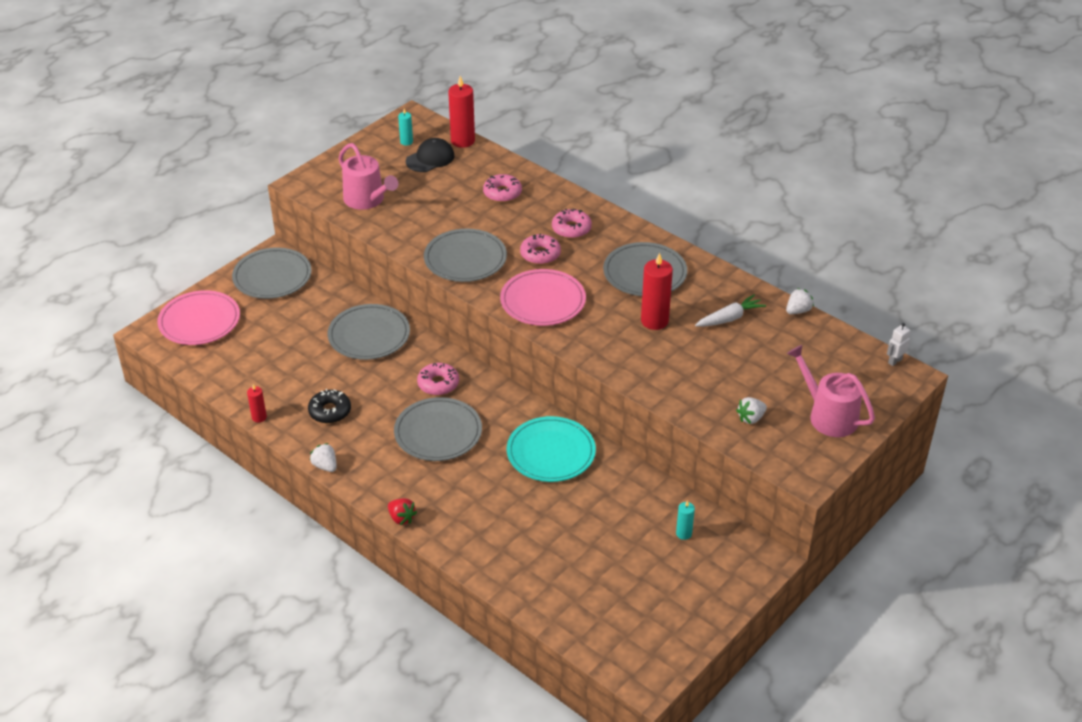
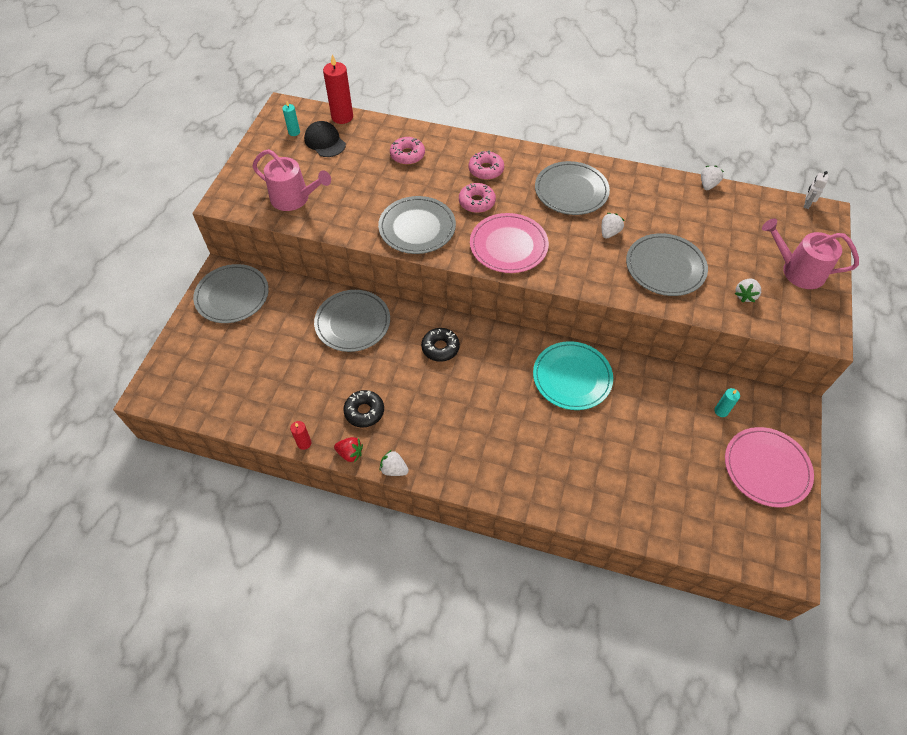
camera: 25 degrees left, 15 degrees up
pink plate [157,290,240,345] -> pink plate moved to [725,427,814,507]
red strawberry [388,498,417,525] -> red strawberry moved to [334,437,363,463]
grey plate [394,397,482,461] -> grey plate moved to [626,233,708,296]
black cap [406,138,454,172] -> black cap turned 60 degrees counterclockwise [304,121,346,157]
pink donut [417,363,459,395] -> black donut [421,328,460,362]
red candle [641,252,673,330] -> white strawberry [602,213,625,239]
white carrot [695,294,766,327] -> none

